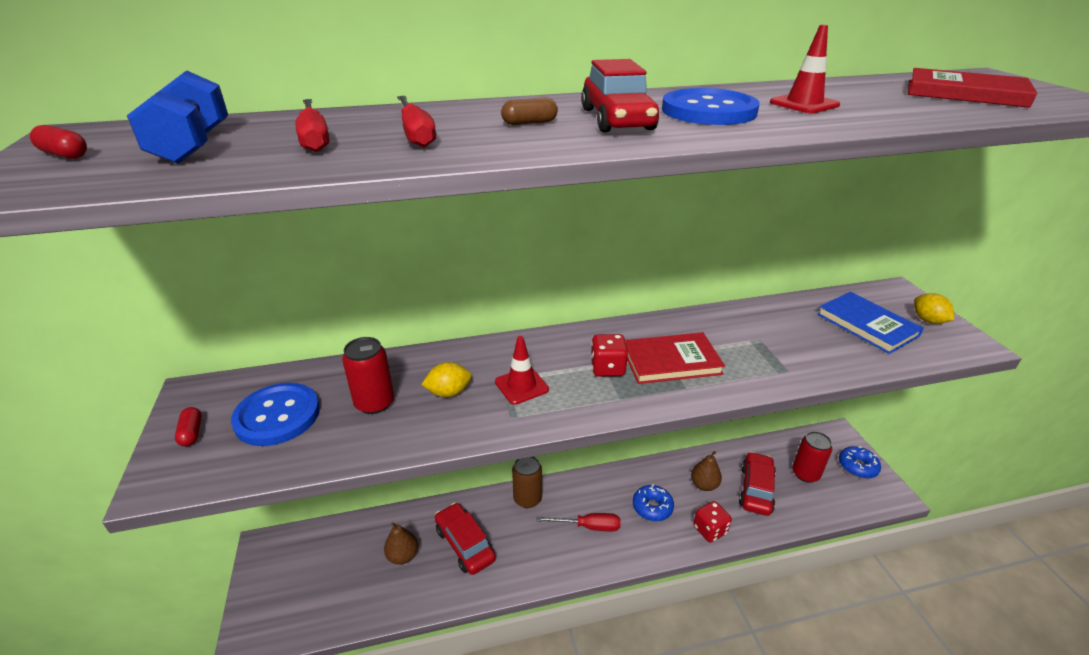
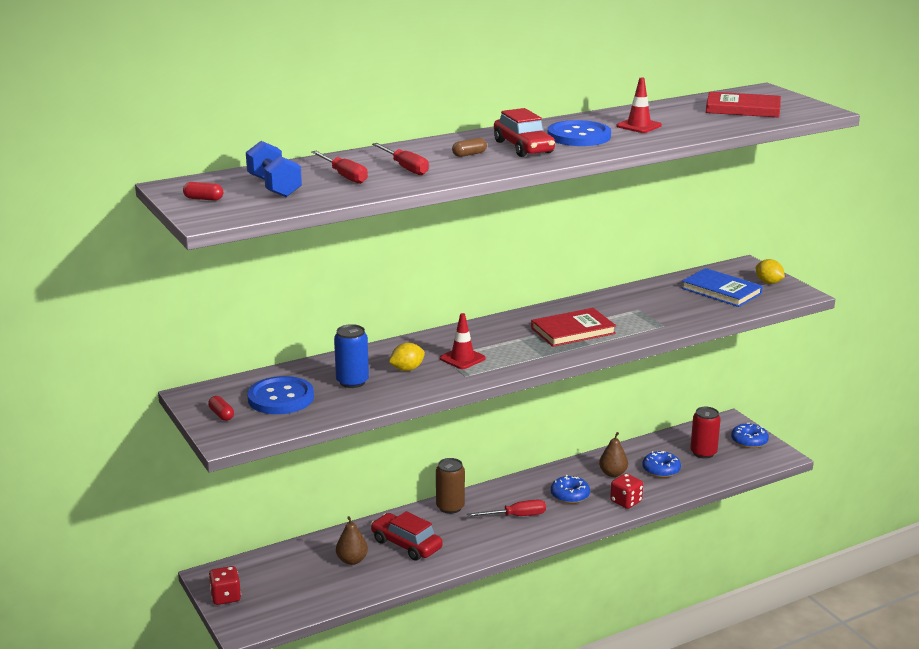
camera: 15 degrees left, 10 degrees down
red can [342,337,394,414] -> blue can [334,324,369,388]
red dice [591,334,628,376] -> red dice moved to [209,566,241,605]
red car [739,452,776,516] -> blue donut [642,451,681,478]

